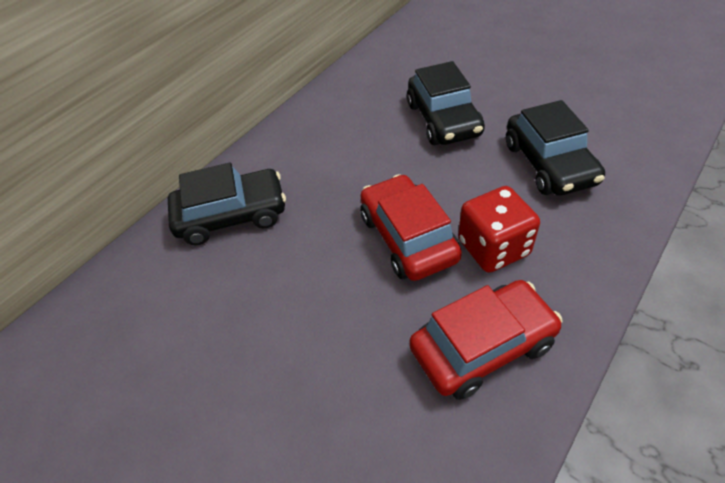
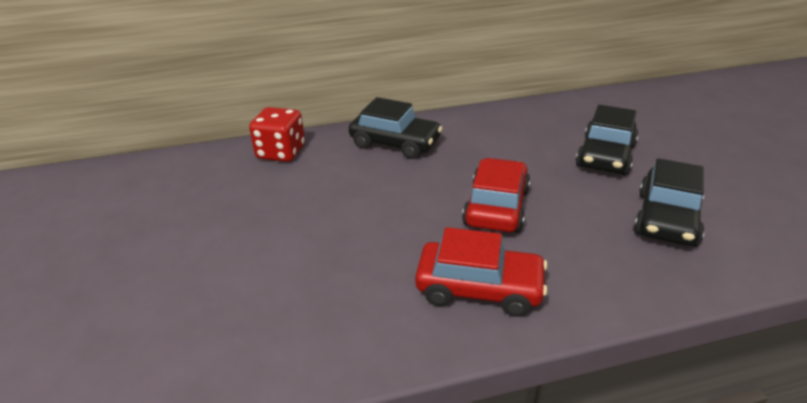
camera: 35 degrees right, 15 degrees down
red dice [458,186,540,273] -> red dice moved to [249,107,305,162]

